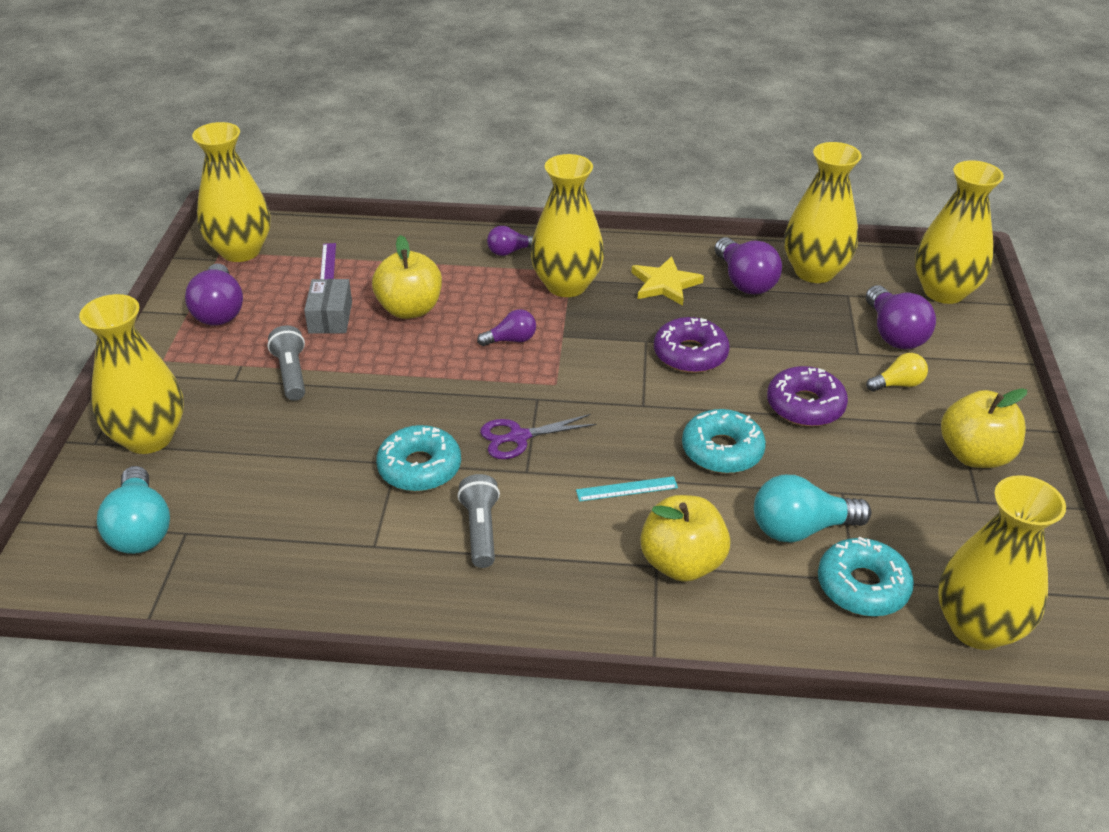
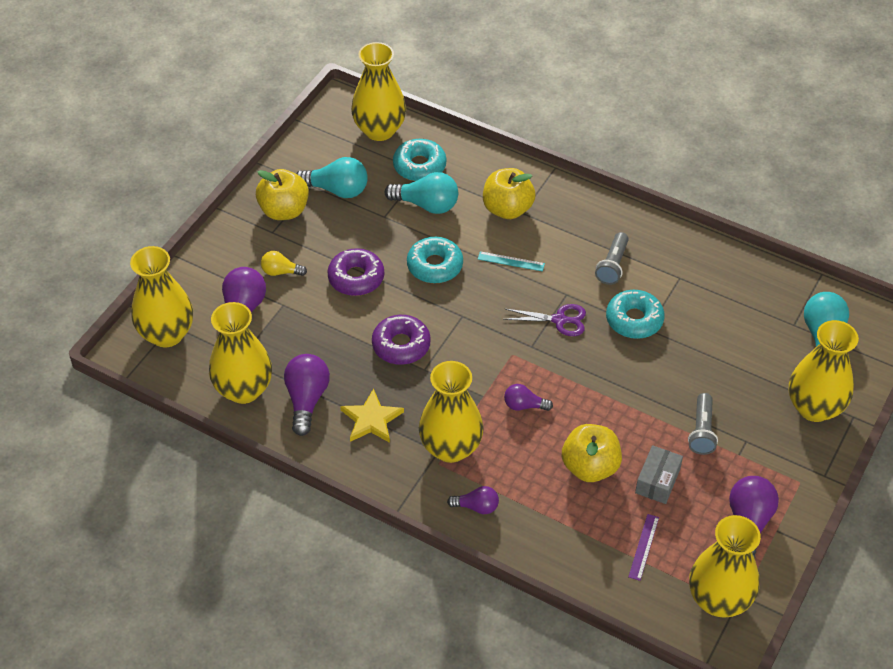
camera: 155 degrees left, 10 degrees up
none -> turquoise light bulb [296,157,368,198]

